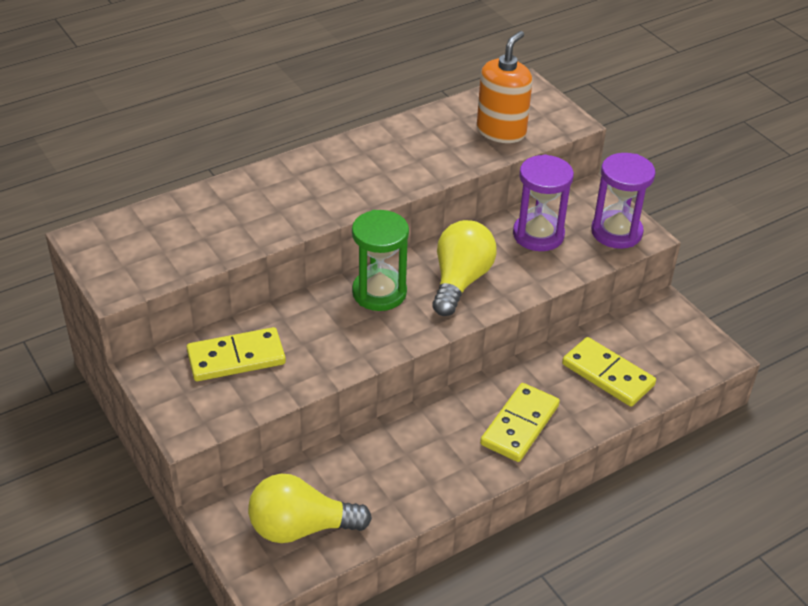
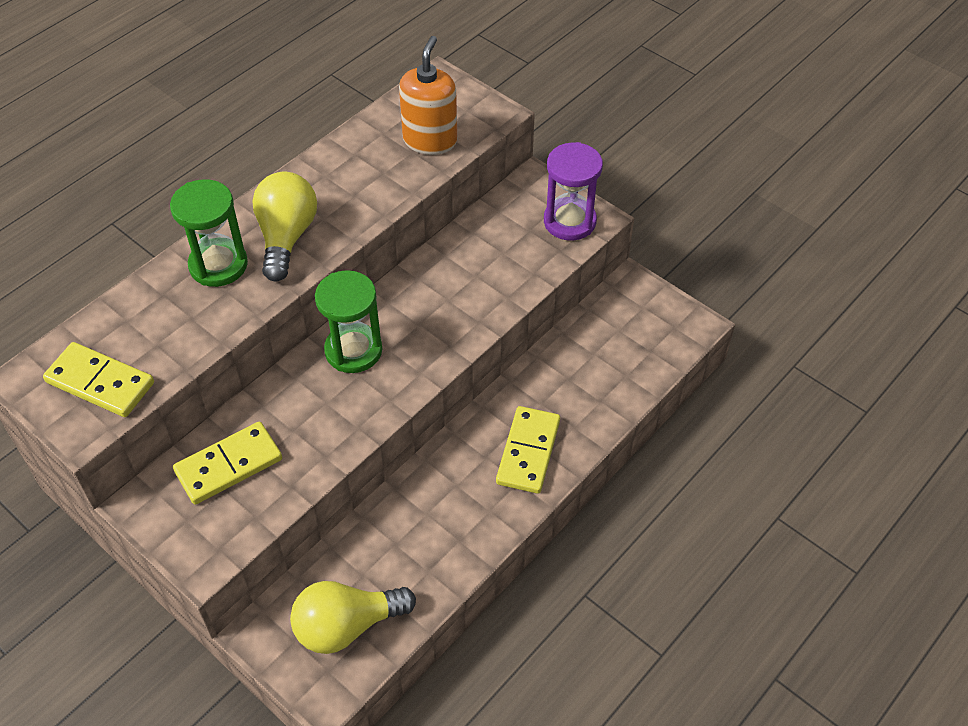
camera: 15 degrees left, 10 degrees up
yellow light bulb [432,220,497,316] -> yellow light bulb moved to [252,172,317,282]
purple hourglass [513,154,574,251] -> none
yellow domino [562,337,656,407] -> yellow domino moved to [43,342,154,417]
none -> green hourglass [170,179,248,287]

